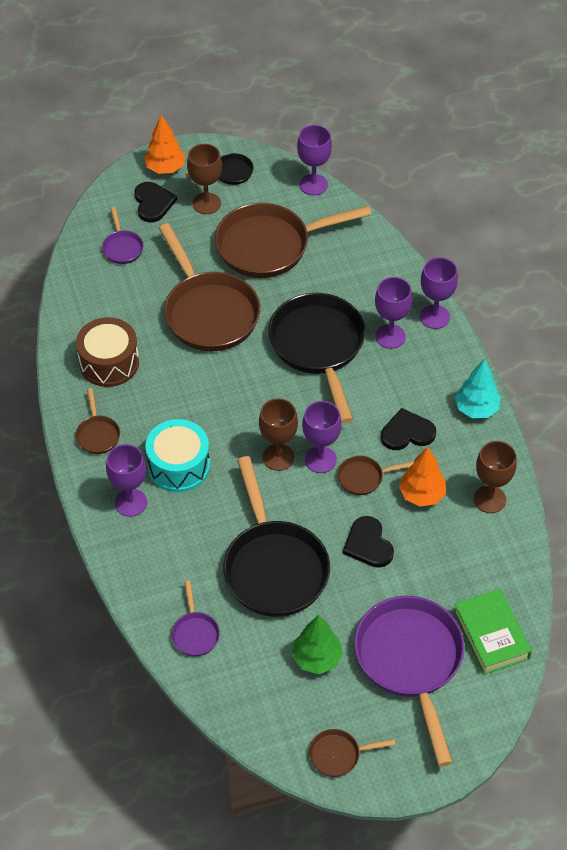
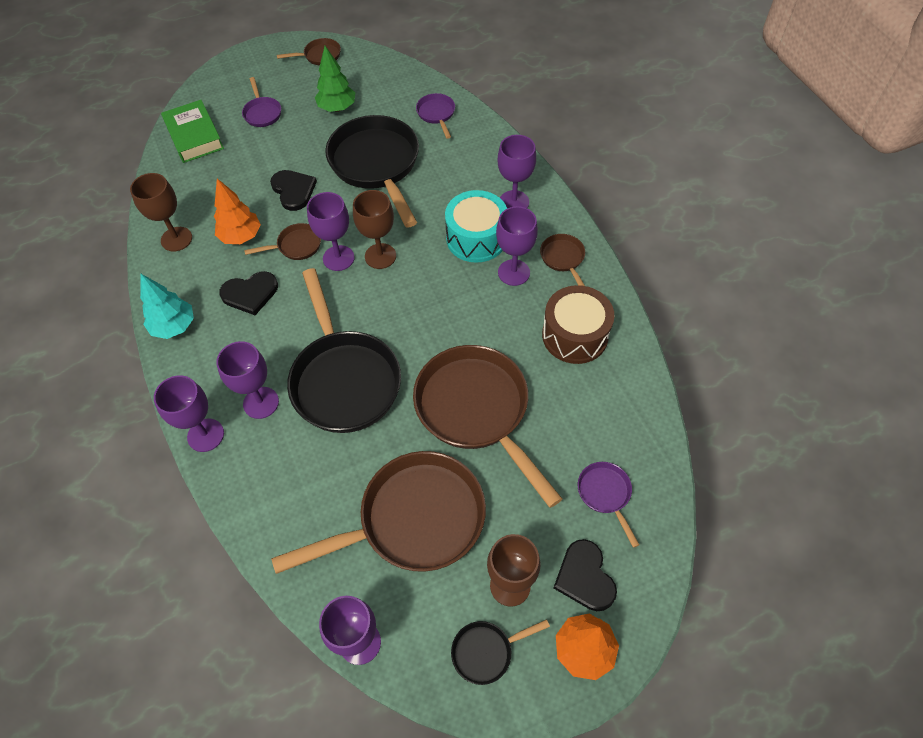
camera: 175 degrees right, 5 degrees up
purple pan [354,596,465,766] -> purple pan [242,77,281,127], size x0.44
none -> purple goblet [496,206,538,286]

